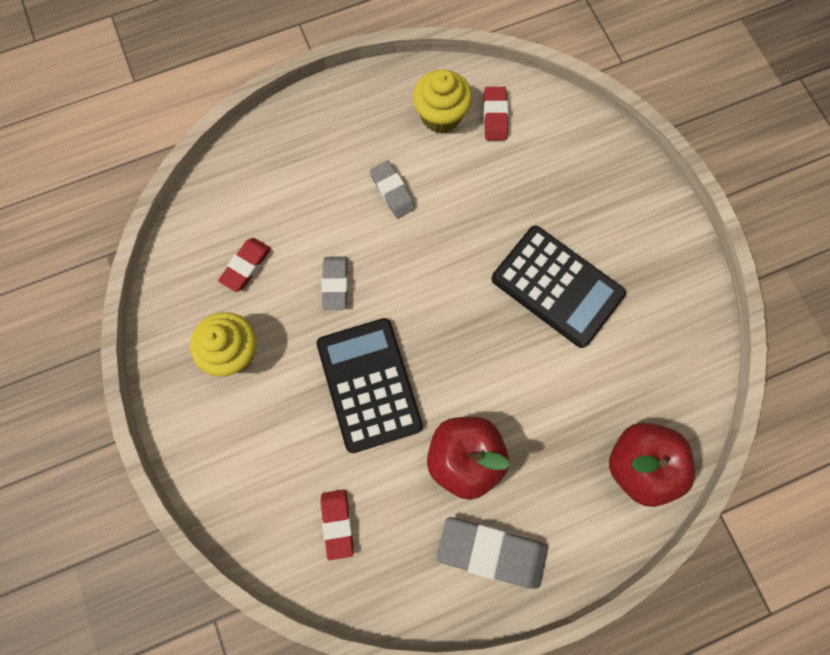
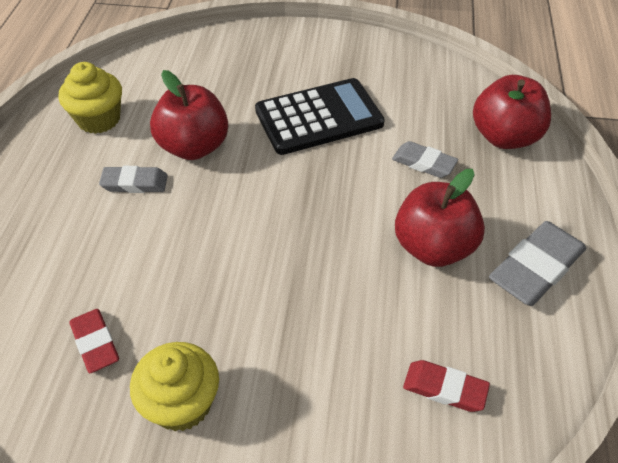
camera: 60 degrees left, 25 degrees down
black calculator [317,318,423,453] -> none
grey eraser [321,256,348,310] -> grey eraser moved to [392,141,458,178]
red eraser [484,87,508,140] -> none
none -> red apple [150,70,228,160]

